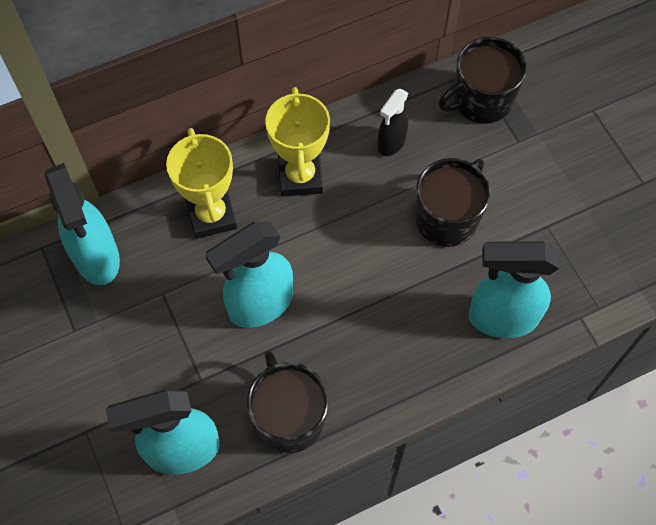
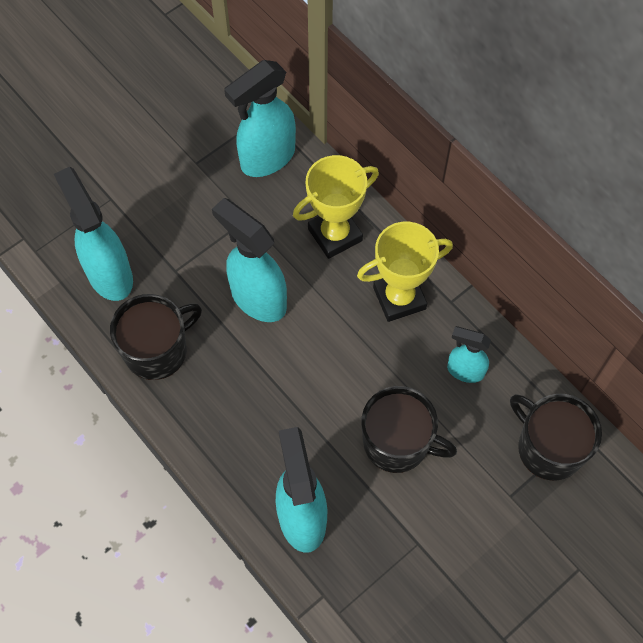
camera: 75 degrees right, 0 degrees up
black spray bottle [378,89,408,156] -> turquoise spray bottle [447,326,491,383]

